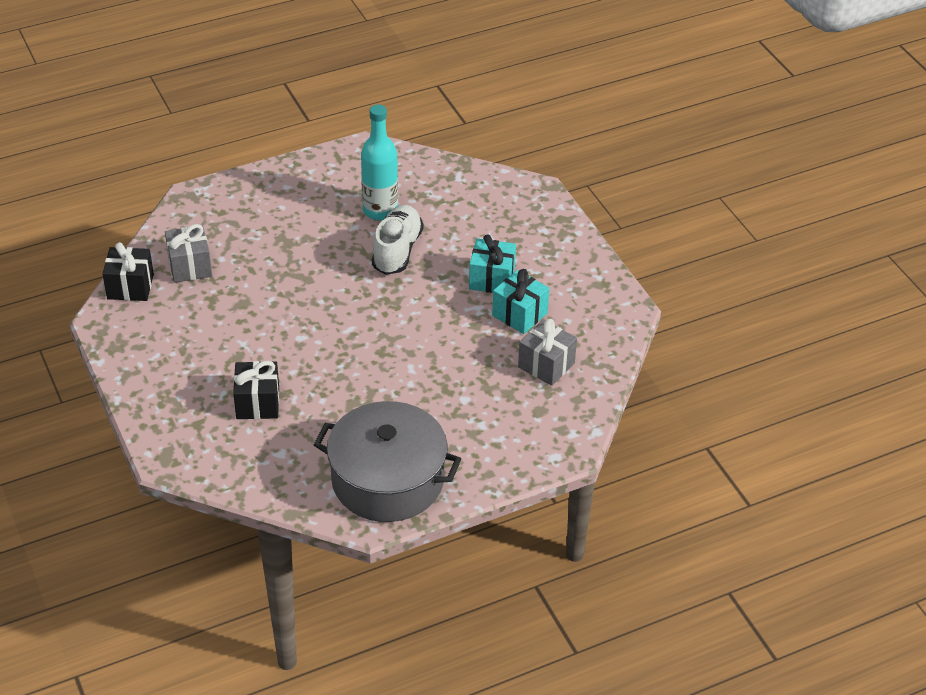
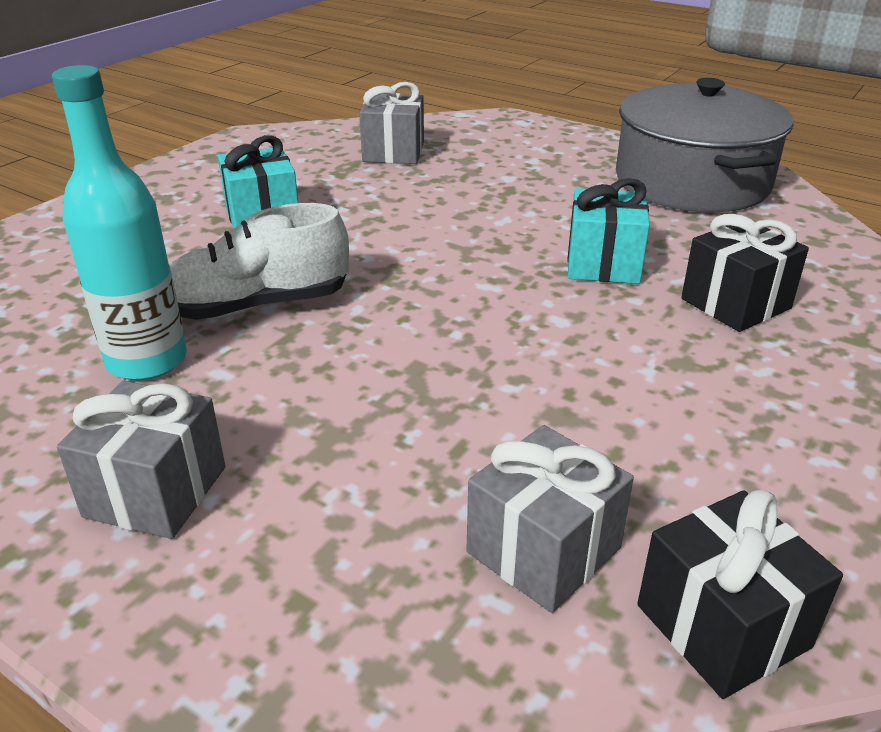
camera: 120 degrees left, 10 degrees down
turquoise gift [492,269,550,334] -> turquoise gift moved to [567,178,650,284]
none -> grey gift [57,381,225,539]

